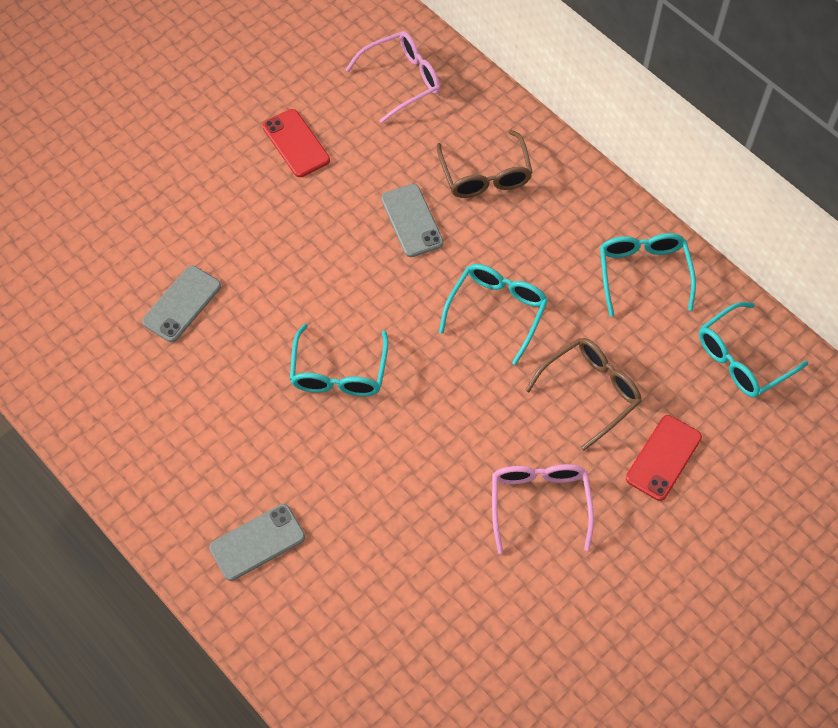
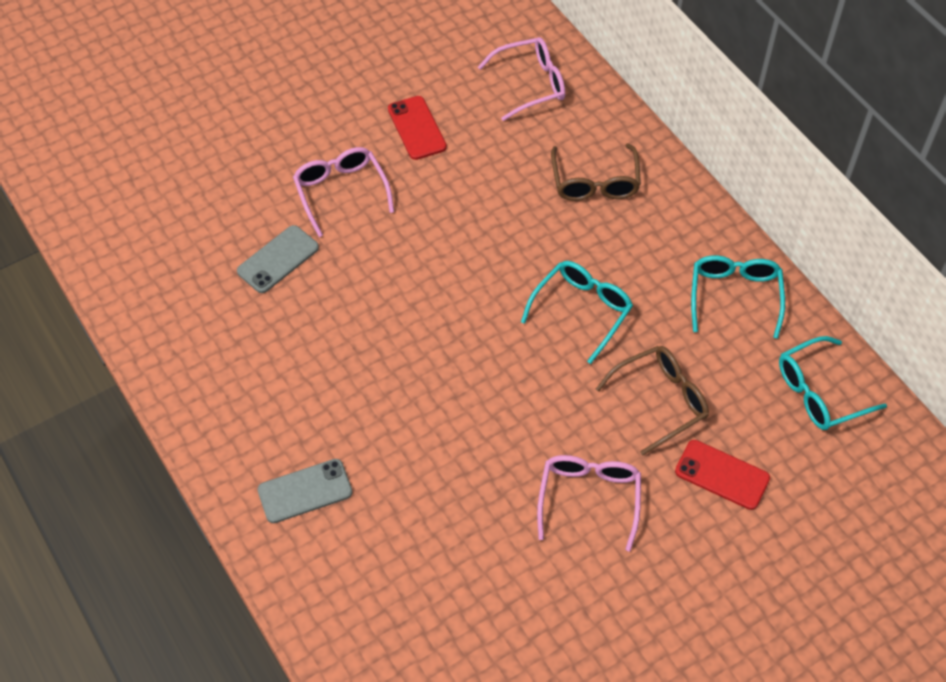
camera: 10 degrees right, 5 degrees down
turquoise glasses [290,324,389,396] -> none
grey phone [381,184,444,257] -> none
red phone [626,415,702,501] -> red phone turned 75 degrees clockwise [675,440,770,510]
none -> pink glasses [293,147,394,237]

